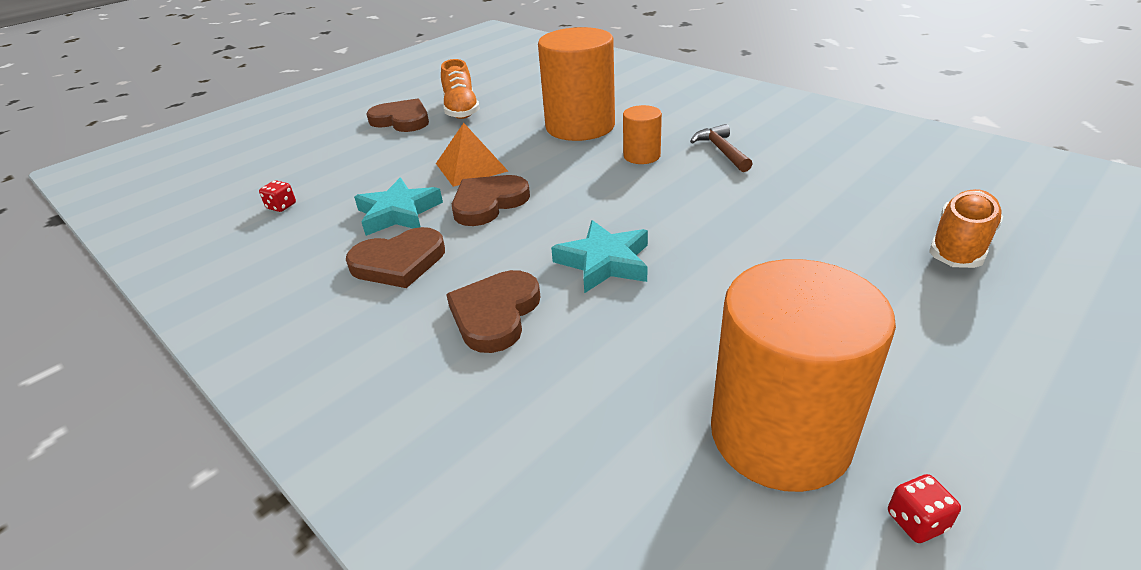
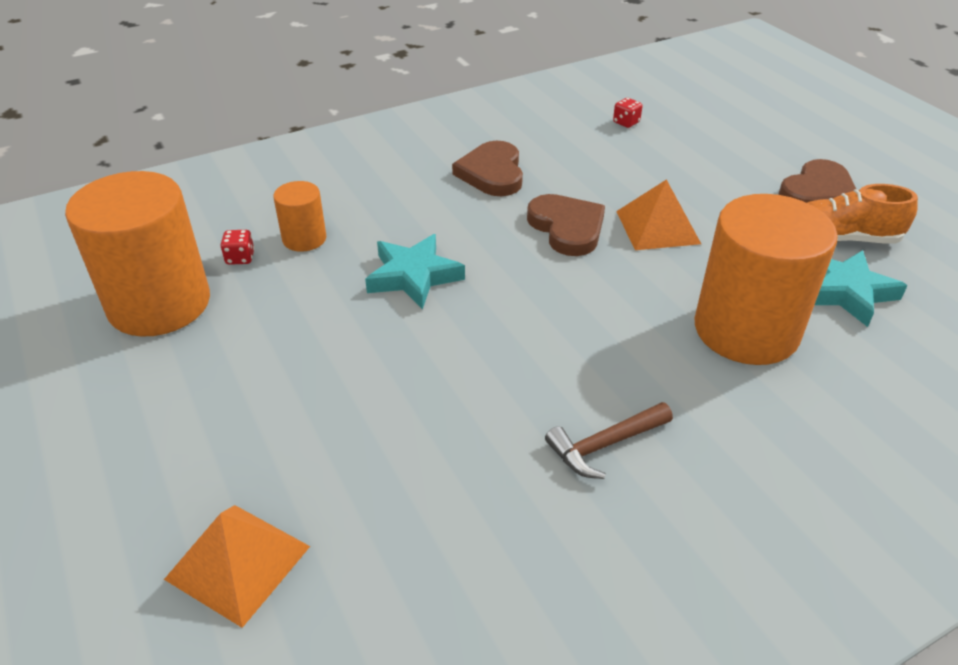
camera: 105 degrees right, 5 degrees up
turquoise star [354,178,443,236] -> turquoise star moved to [815,250,908,327]
brown heart [446,270,540,353] -> none
orange cylinder [623,105,662,164] -> orange cylinder moved to [273,181,326,252]
brown hammer [690,124,752,172] -> brown hammer turned 150 degrees clockwise [545,402,673,479]
red dice [888,474,961,543] -> red dice moved to [221,230,255,265]
orange shoe [929,189,1003,268] -> orange pyramid [164,505,310,628]

